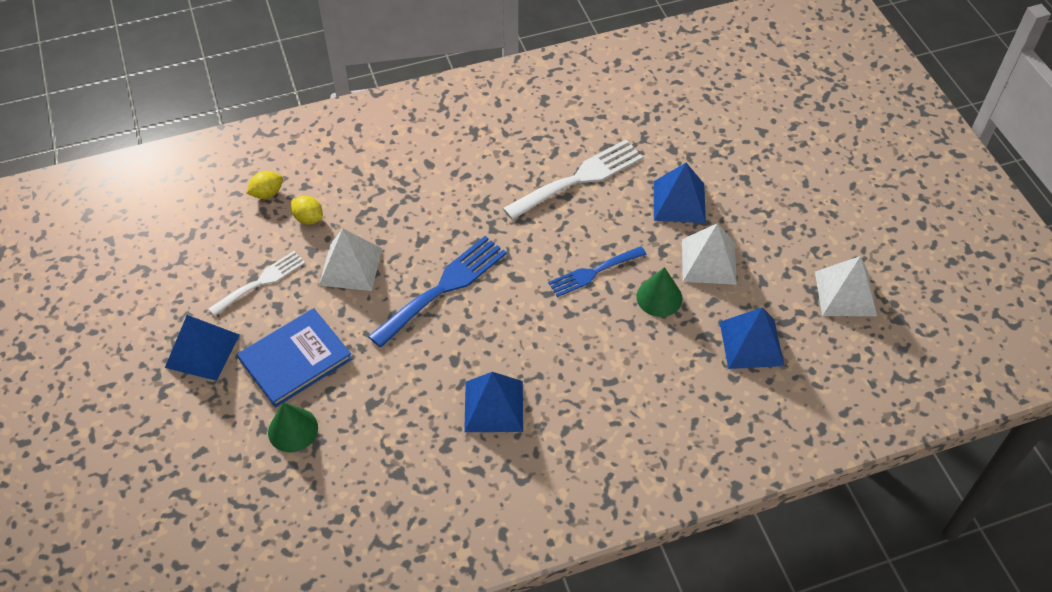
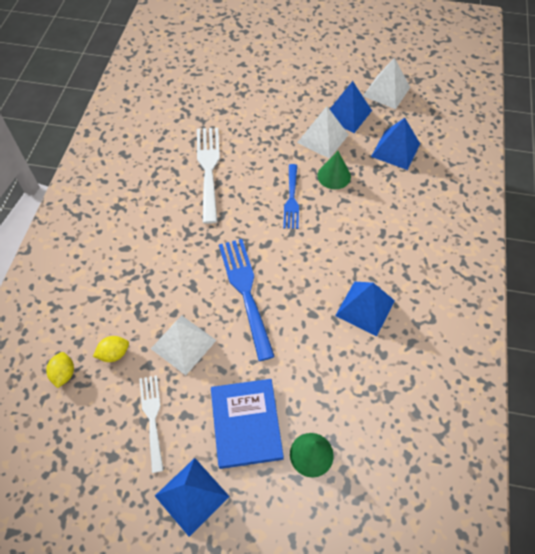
camera: 60 degrees left, 5 degrees up
blue pyramid [654,163,706,223] -> blue pyramid moved to [330,81,372,133]

